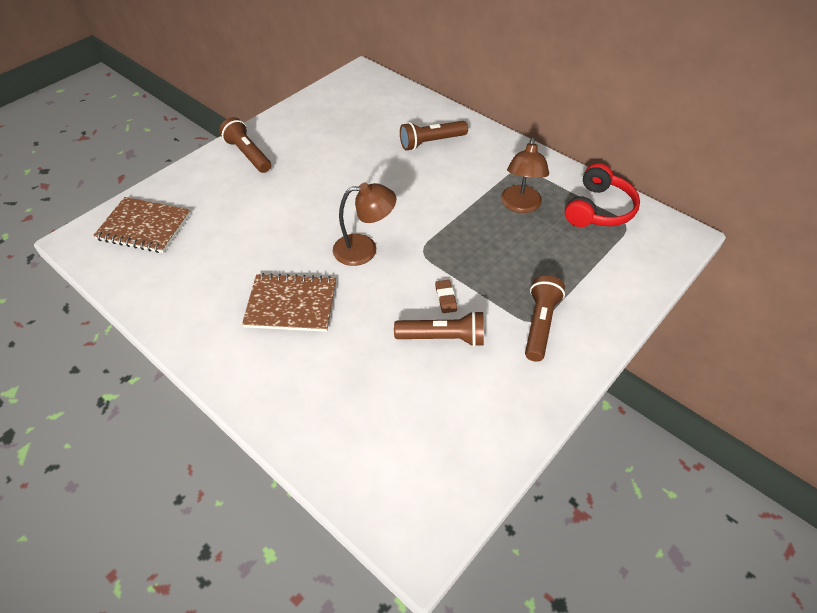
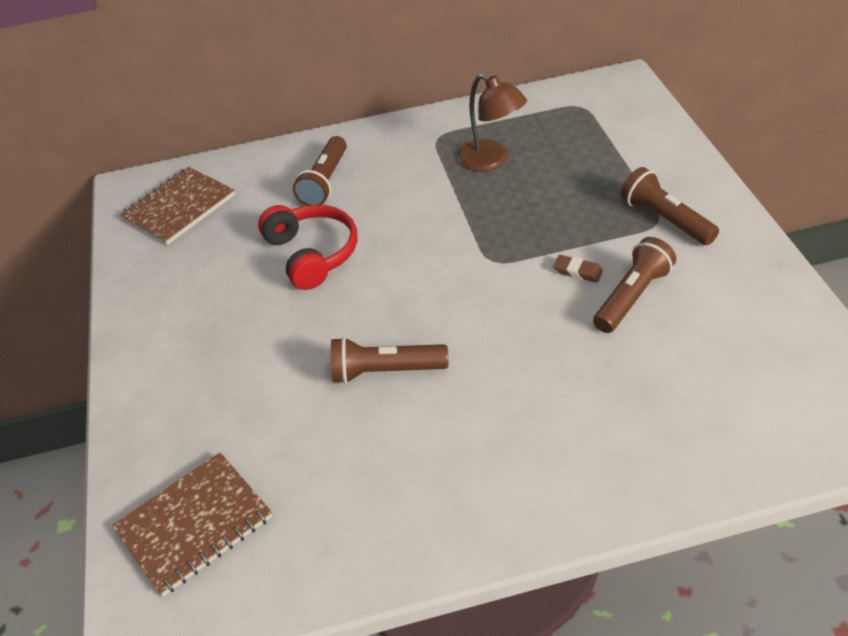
camera: 50 degrees left, 5 degrees down
brown flashlight [219,117,271,173] -> brown flashlight moved to [331,337,448,384]
brown notebook [242,273,336,332] -> brown notebook moved to [120,167,235,245]
brown lamp [333,182,396,266] -> none
red headphones [565,163,640,227] -> red headphones moved to [258,205,358,290]

